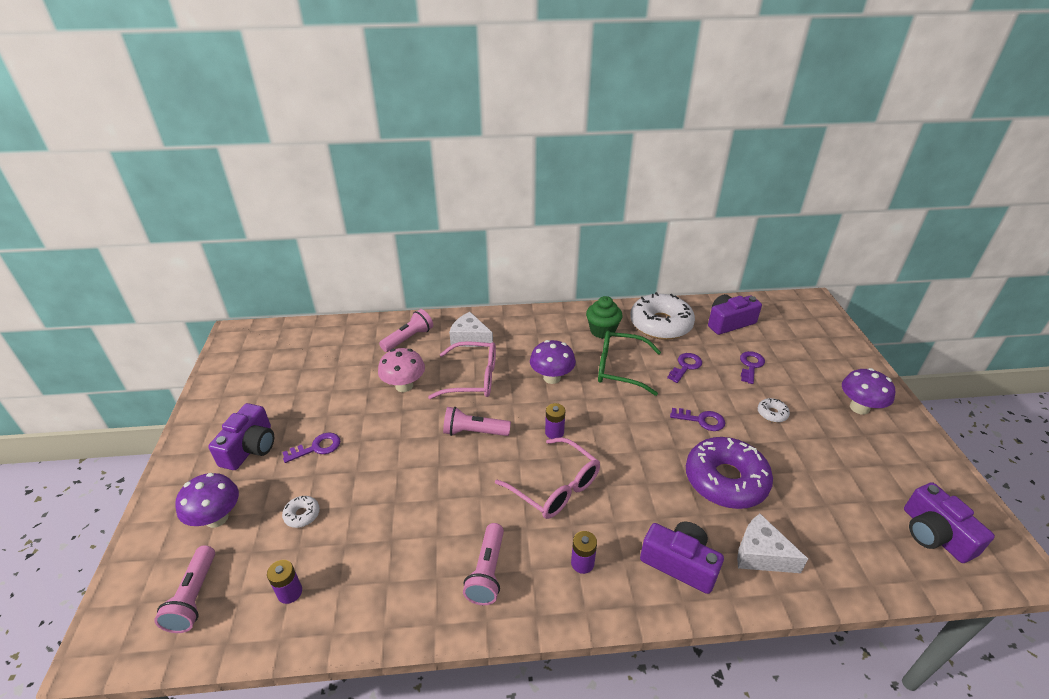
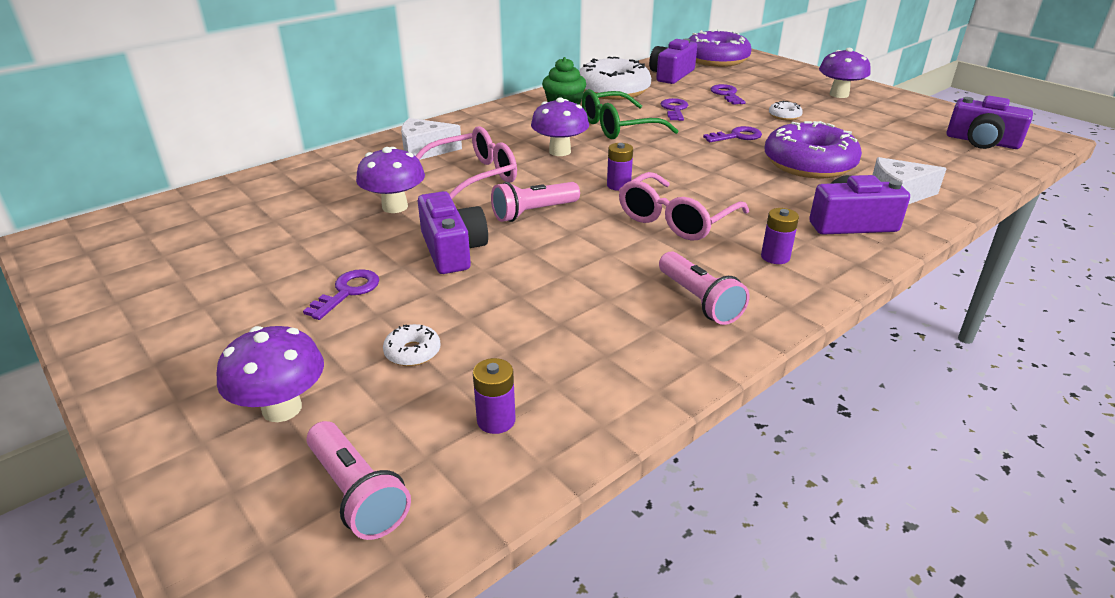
camera: 35 degrees left, 5 degrees down
purple camera [208,403,274,470] -> purple camera moved to [418,191,488,274]
pink mushroom [378,348,425,392] -> purple mushroom [356,147,425,213]
pink flashlight [379,309,433,352] -> none
pink glasses [495,437,600,519] -> pink glasses turned 120 degrees clockwise [619,172,749,241]
none -> purple donut [688,29,751,67]

